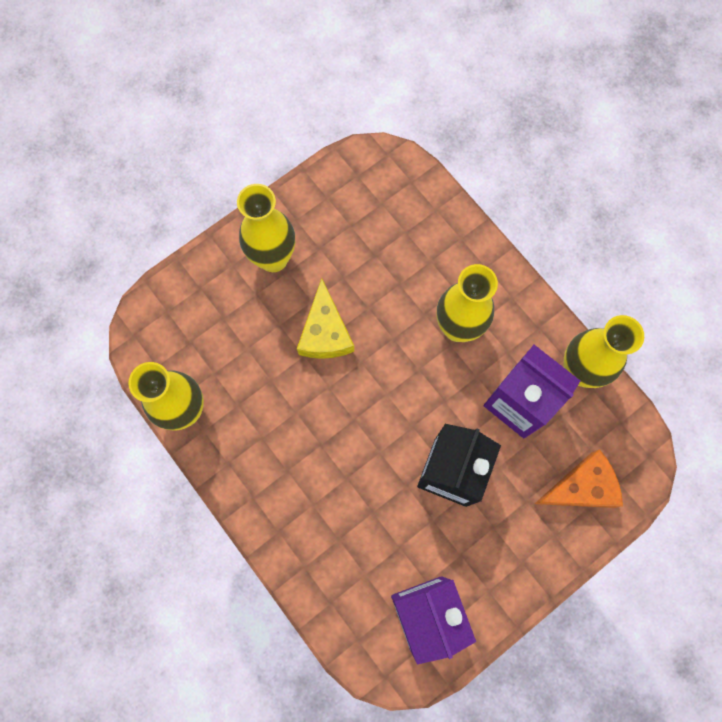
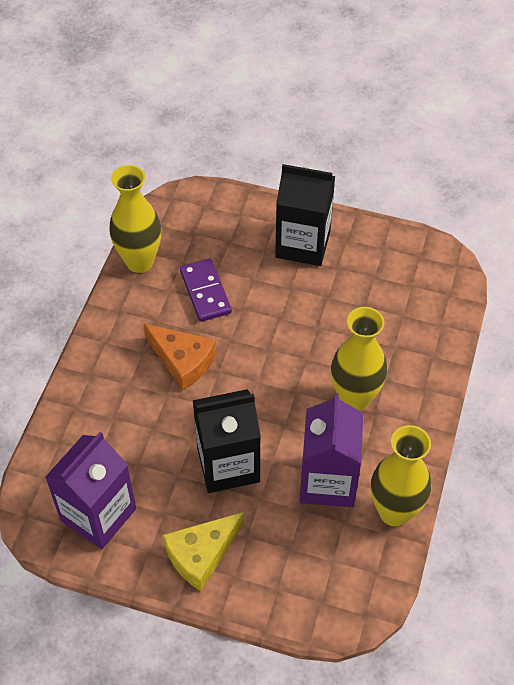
camera: 55 degrees right, 20 degrees down
yellow vase [237,184,295,272] -> black carton [275,164,335,266]
yellow cheese [297,278,354,359] -> yellow cheese moved to [163,512,244,591]
orange cheese [535,449,623,508] -> orange cheese moved to [143,323,216,391]
none -> purple domino [180,258,232,322]

